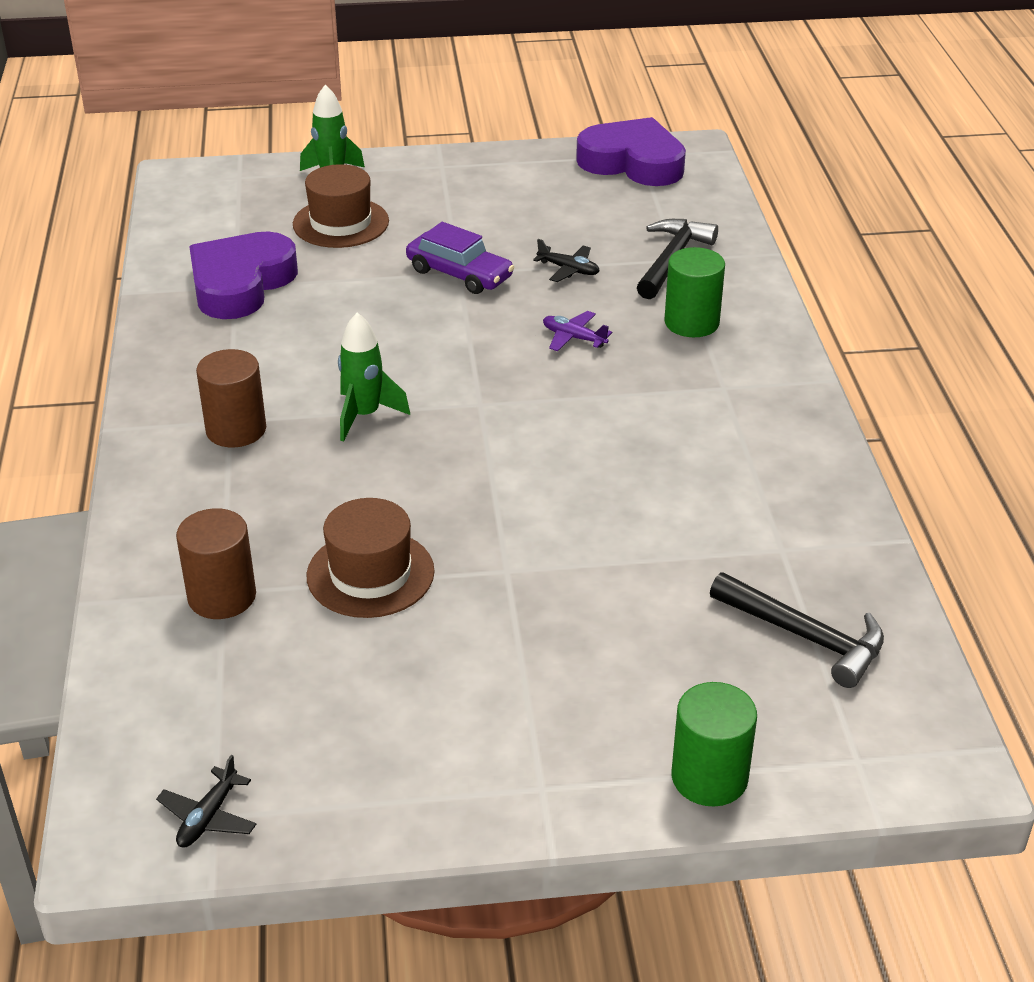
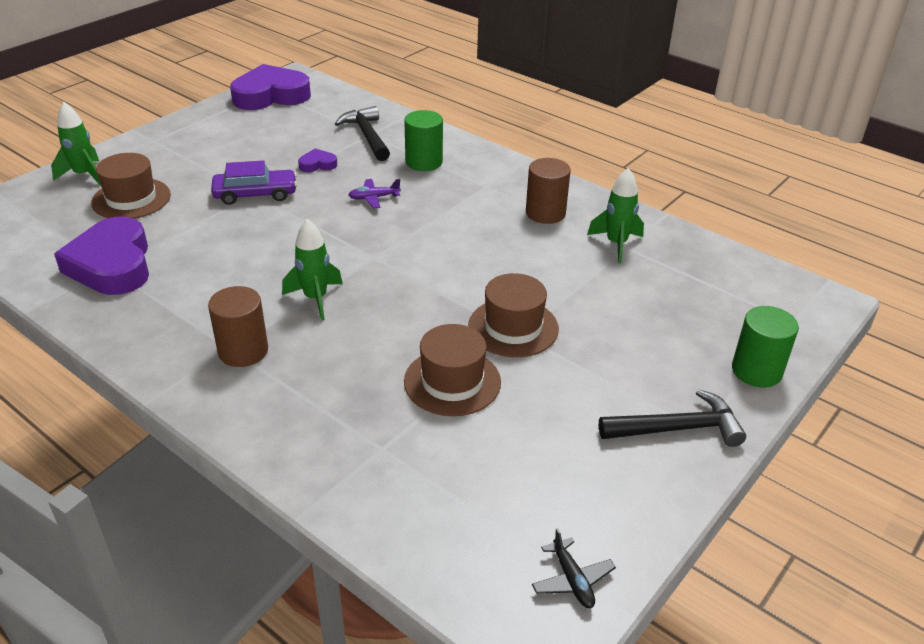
camera: 45 degrees left, 0 degrees up
brown cylinder [176,508,256,619] -> brown cylinder moved to [526,158,571,224]
black plane [533,239,600,282] -> purple heart [298,149,337,172]
black hammer [710,572,884,688] -> black hammer moved to [599,389,746,447]
none -> brown hat [468,273,559,357]
none -> green rocket [587,168,644,263]

